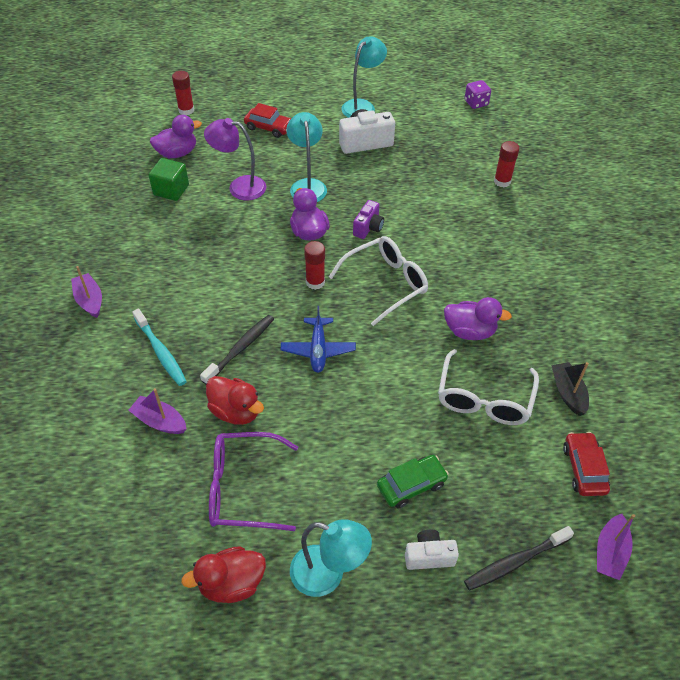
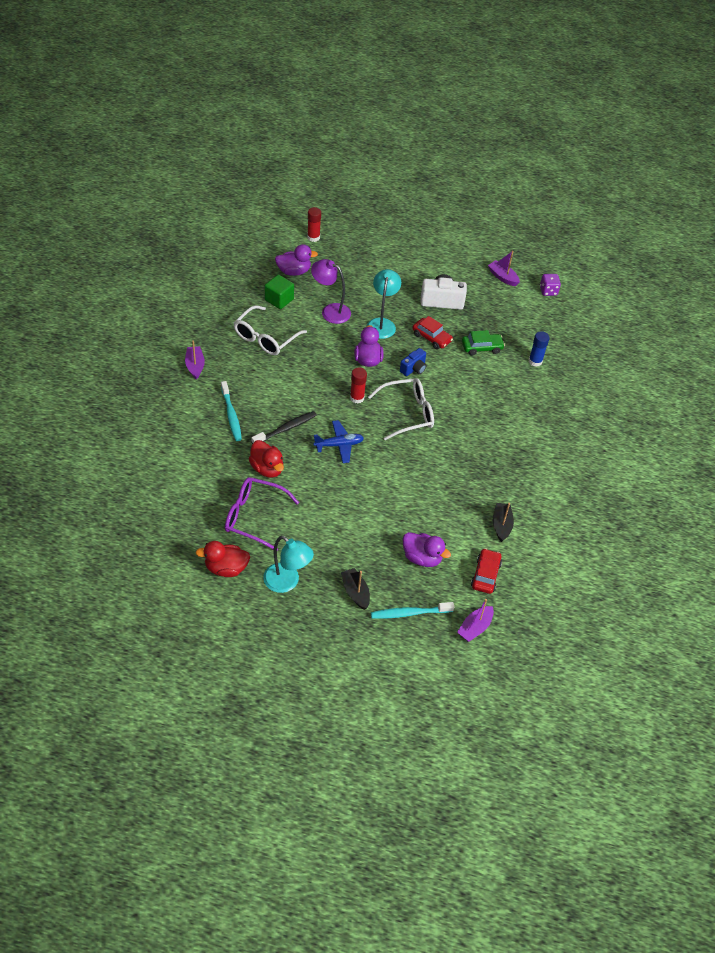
camera: 15 degrees right, 0 degrees up
purple boat [128,388,187,434] -> purple boat moved to [488,251,520,286]
red car [244,103,291,138] -> red car moved to [413,316,453,349]
blue plane [281,306,356,373] -> blue plane turned 120 degrees counterclockwise [313,420,364,463]
turquoise lamp [341,36,387,118] -> none
purple camera [353,200,384,239] -> blue camera [400,348,426,376]
green car [377,455,449,509] -> green car moved to [462,330,505,356]
white camera [405,529,459,570] -> black boat [341,568,370,610]
white glasses [438,349,539,425] -> white glasses moved to [234,305,307,355]
purple duck [444,297,512,340] -> purple duck moved to [402,532,451,567]
black toothbrush [464,526,574,591] -> turquoise toothbrush [371,602,454,619]
red glue stick [494,141,519,187] -> blue glue stick [529,331,550,367]

